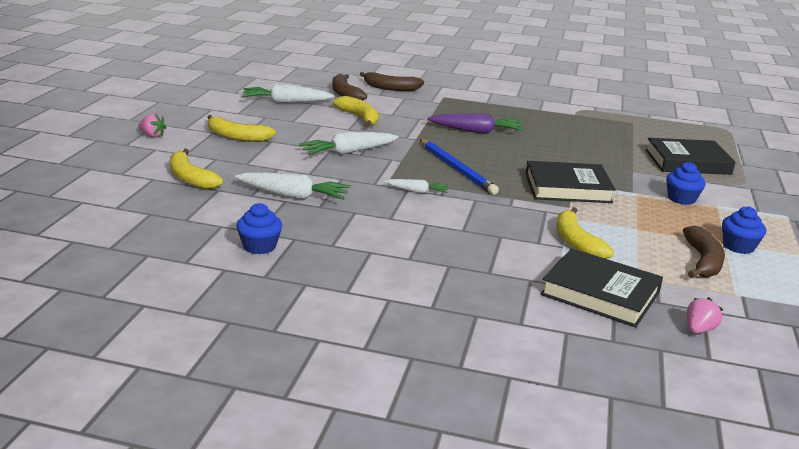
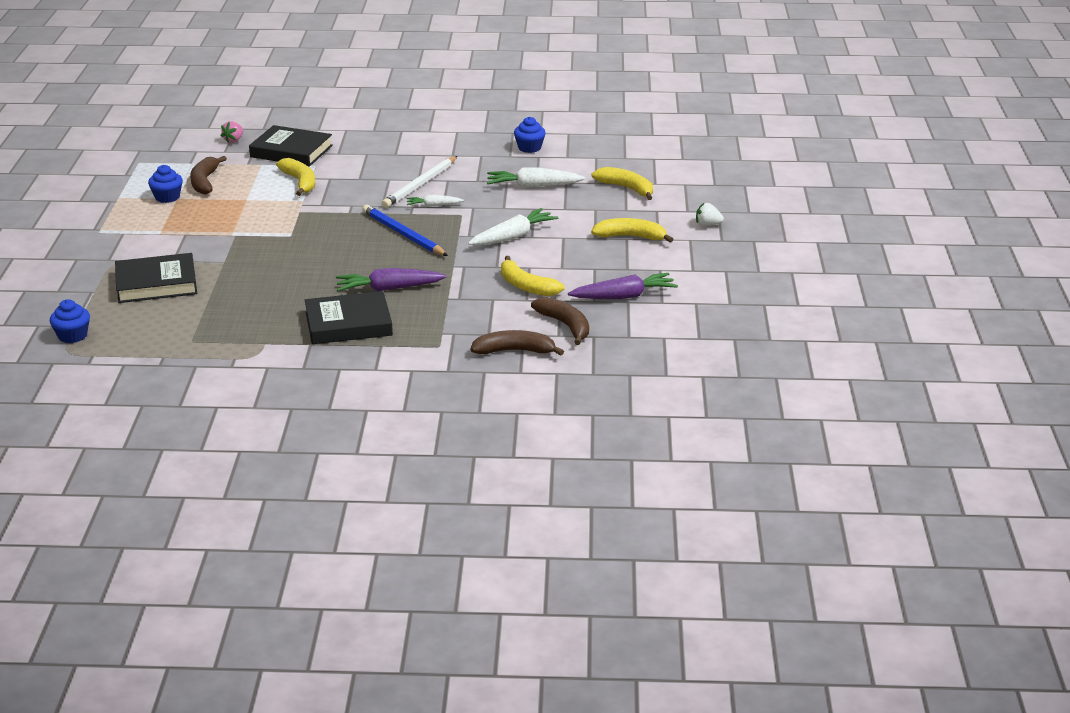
camera: 170 degrees right, 5 degrees up
pink strawberry [138,113,167,138] -> white strawberry [696,202,724,226]
white carrot [242,84,334,103] -> purple carrot [568,273,678,299]
black book [525,161,616,203] -> black book moved to [305,291,393,344]
blue cupcake [666,162,706,205] -> blue cupcake moved to [50,299,90,343]
none -> white pencil [382,156,457,208]

